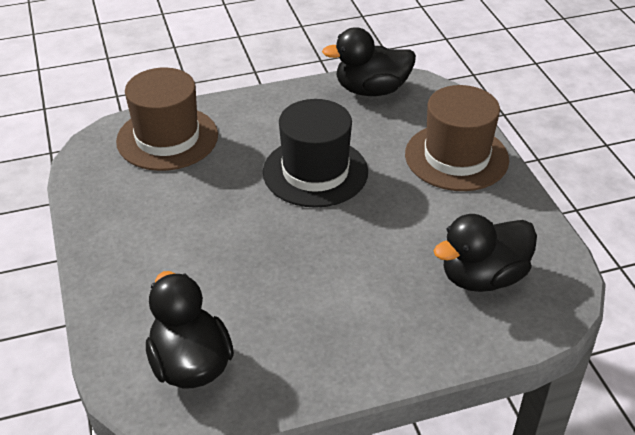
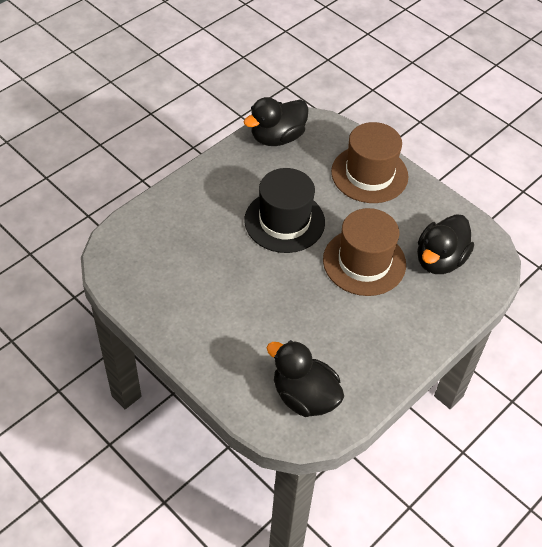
camera: 30 degrees left, 10 degrees up
brown hat [116,68,218,171] -> brown hat moved to [323,208,406,296]

